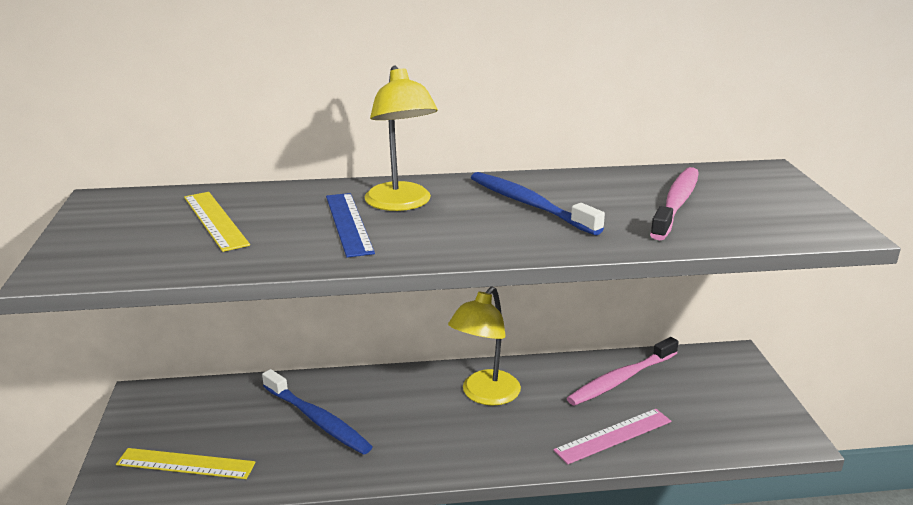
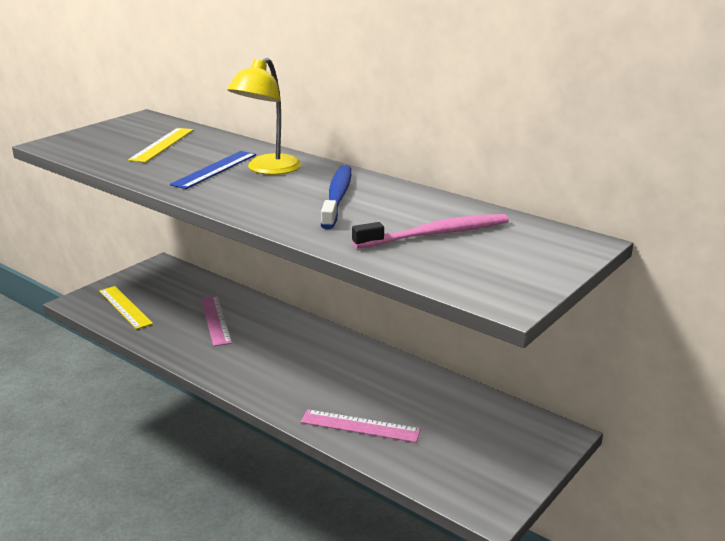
camera: 45 degrees right, 0 degrees up
blue toothbrush [262,369,373,455] -> pink ruler [201,296,232,346]
yellow lamp [448,287,521,406] -> none
pink toothbrush [567,337,679,406] -> none

